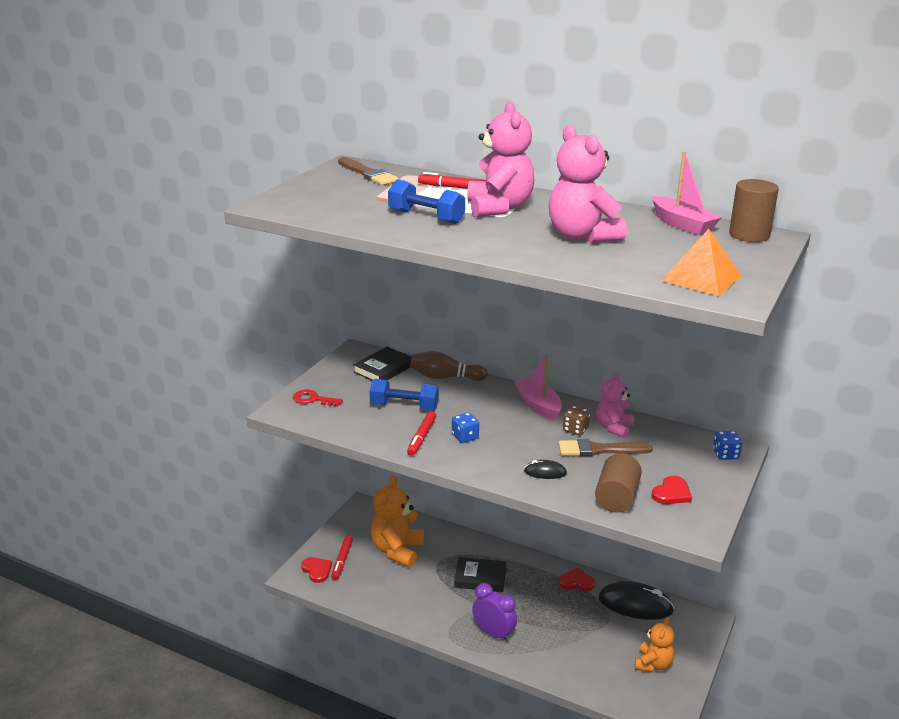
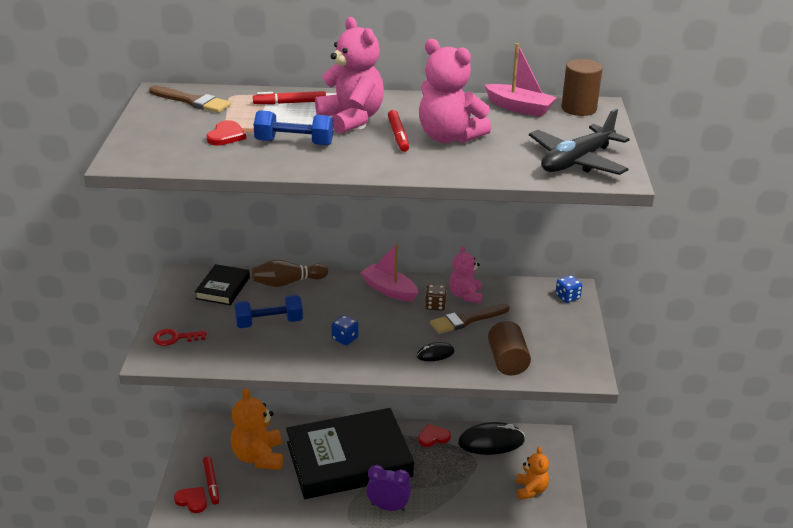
camera: 25 degrees left, 5 degrees up
red marker [407,411,436,456] -> red marker moved to [388,110,409,152]
black book [454,557,506,592] -> black book [286,408,414,499], size x2.37
red heart [652,476,692,504] -> red heart moved to [206,120,246,146]
orange pyramid [661,229,742,296] -> black plane [529,109,629,175]

